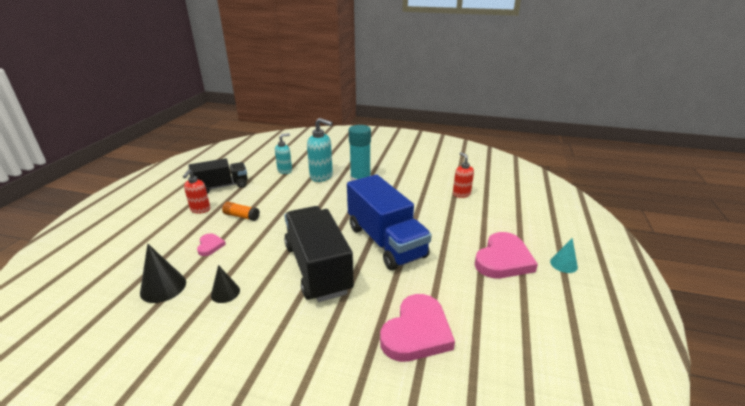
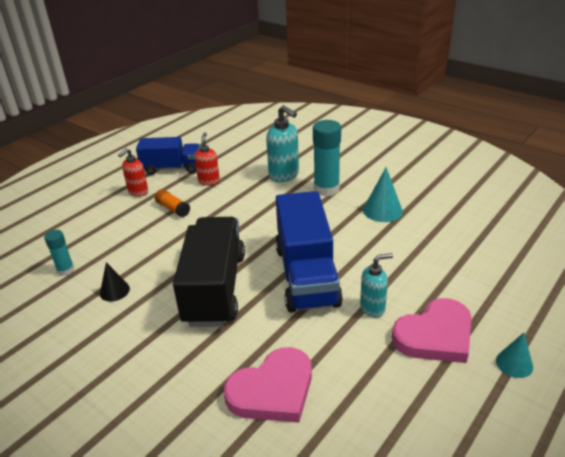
camera: 25 degrees right, 5 degrees up
black cone [140,244,186,303] -> turquoise glue stick [44,230,74,276]
black truck [188,158,248,194] -> blue truck [136,137,200,175]
pink heart [197,233,226,256] -> none
turquoise soap dispenser [275,133,292,174] -> turquoise soap dispenser moved to [360,253,393,317]
red soap dispenser [453,152,474,198] -> red soap dispenser moved to [194,133,220,186]
none -> turquoise cone [363,167,403,222]

